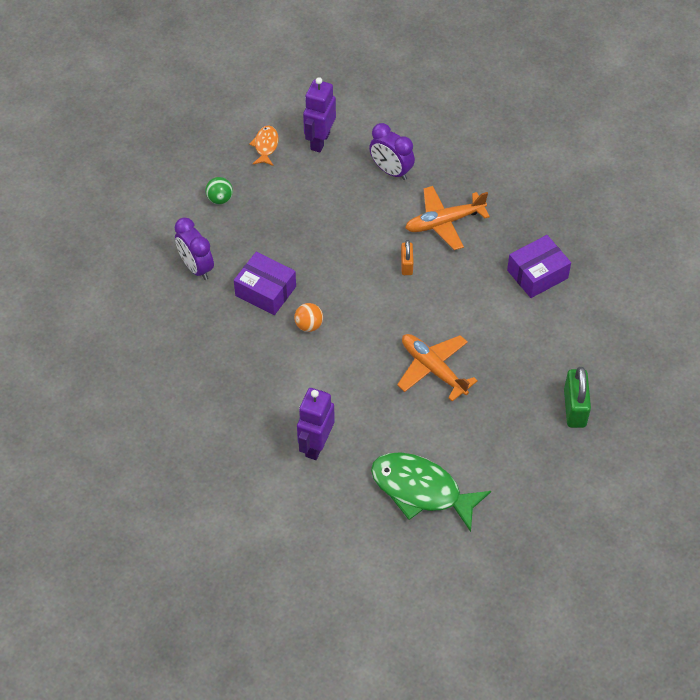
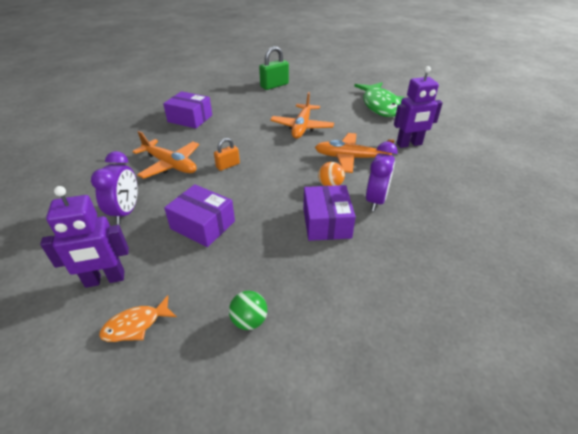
camera: 125 degrees left, 15 degrees down
purple clock [174,218,214,280] -> purple clock moved to [366,142,397,211]
none -> purple box [164,184,235,247]
none -> orange plane [315,133,395,173]

